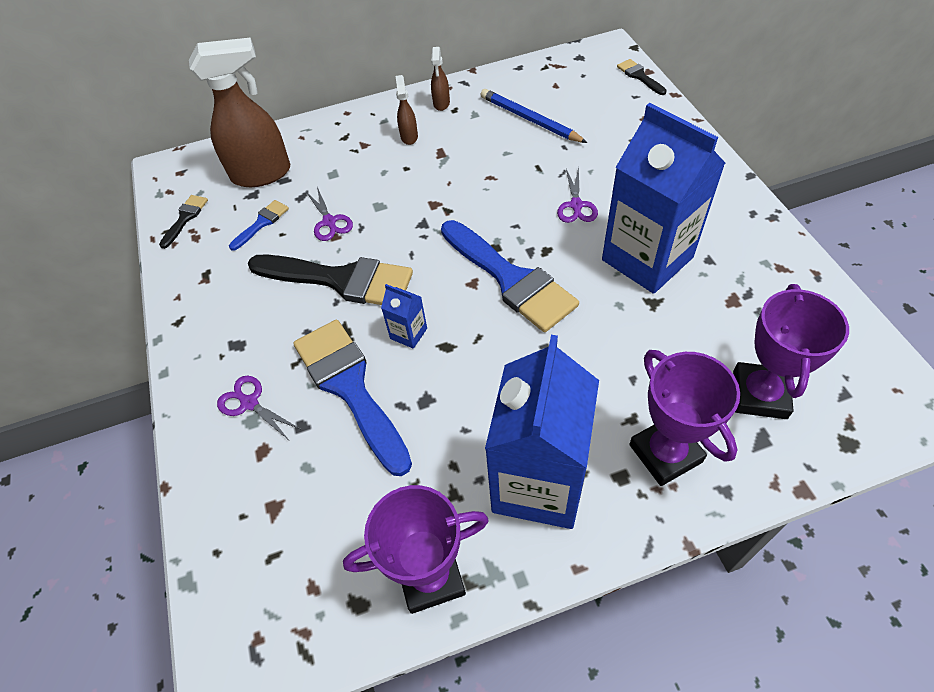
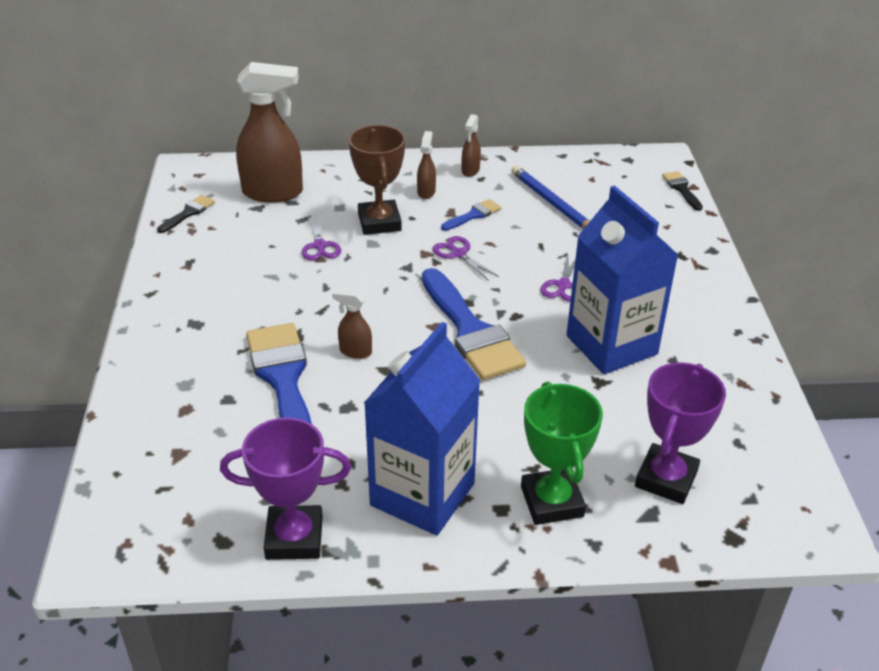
camera: 10 degrees right, 15 degrees down
purple scissors [217,376,300,440] -> purple scissors moved to [432,236,499,281]
blue brush [229,200,289,251] -> blue brush moved to [441,199,501,231]
black brush [248,254,413,305] -> none
blue carton [381,284,427,349] -> brown spray bottle [332,289,372,359]
purple trophy [629,350,740,486] -> green trophy [521,381,603,525]
none -> brown trophy [349,125,405,235]

